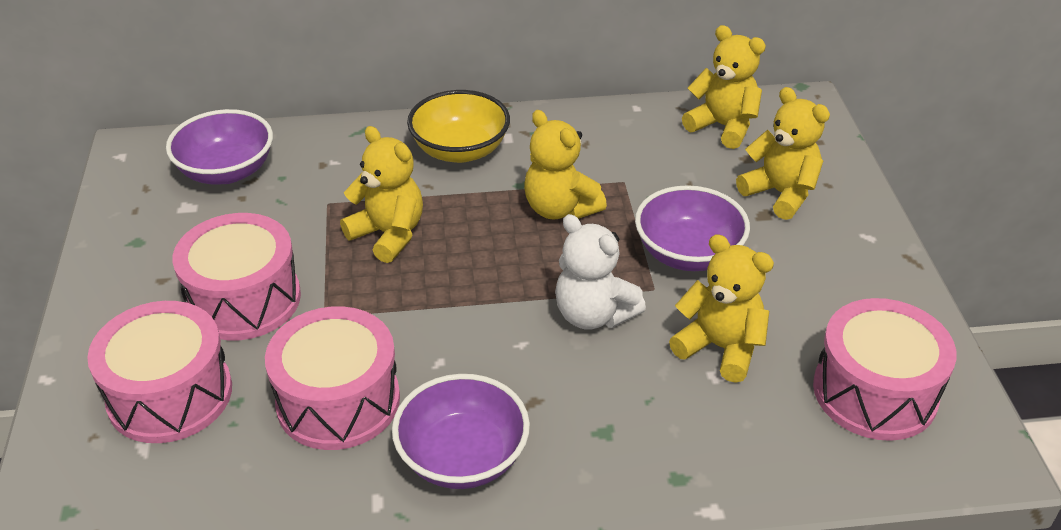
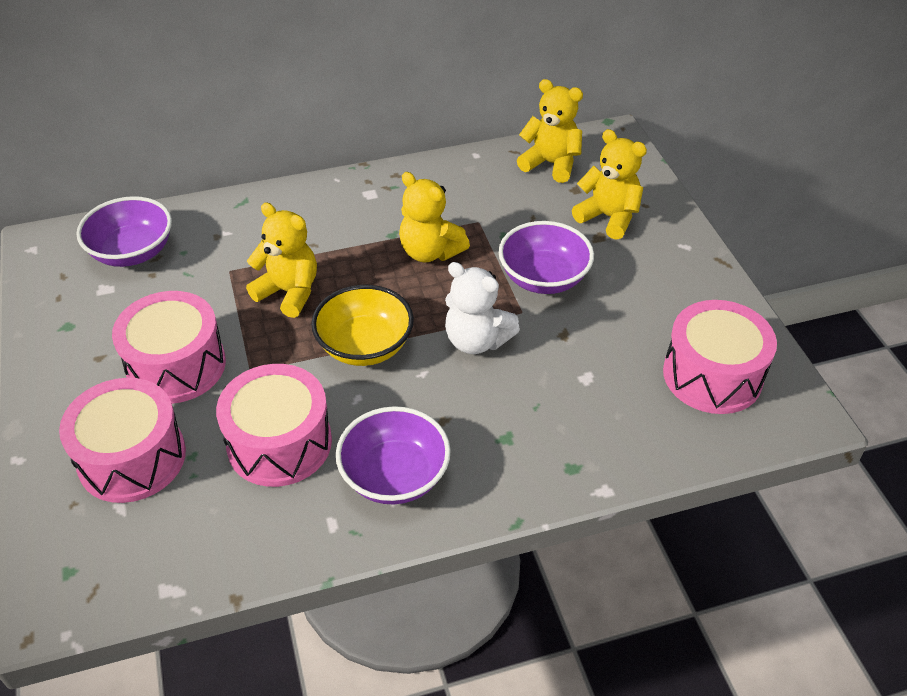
camera: 10 degrees left, 5 degrees up
yellow bowl [407,90,510,163] -> yellow bowl moved to [311,285,414,366]
yellow teddy bear [669,234,774,383] -> none

